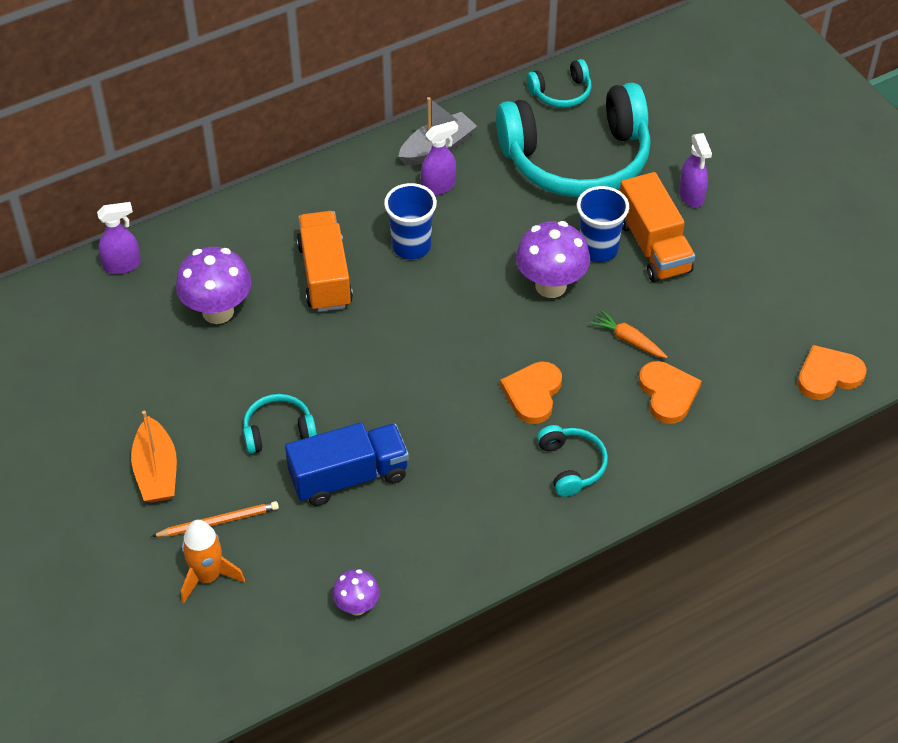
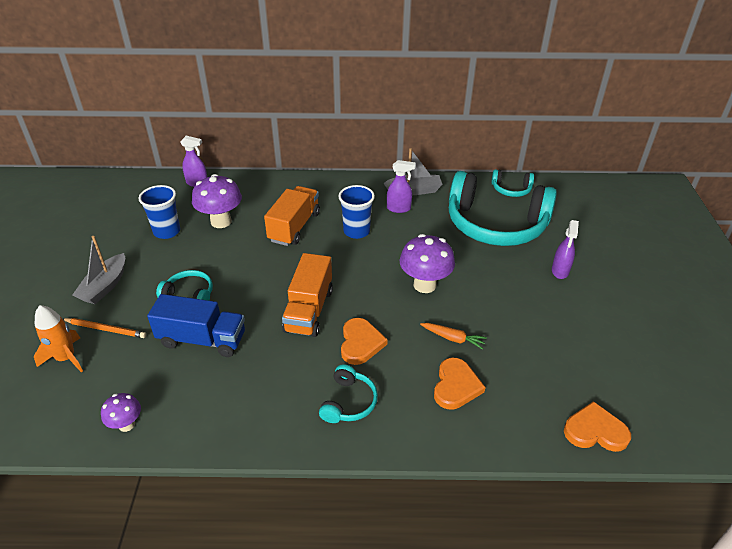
camera: 30 degrees right, 10 degrees down
orange boat [131,411,177,503] -> grey boat [72,236,125,304]
orange heart [500,361,562,424] -> orange heart turned 135 degrees clockwise [341,318,388,365]
blue cup [577,186,629,262] -> blue cup moved to [138,185,180,239]
orange carrot [590,310,668,358] -> orange carrot turned 135 degrees clockwise [420,323,487,350]
orange truck [620,172,695,282] -> orange truck moved to [282,253,333,337]

